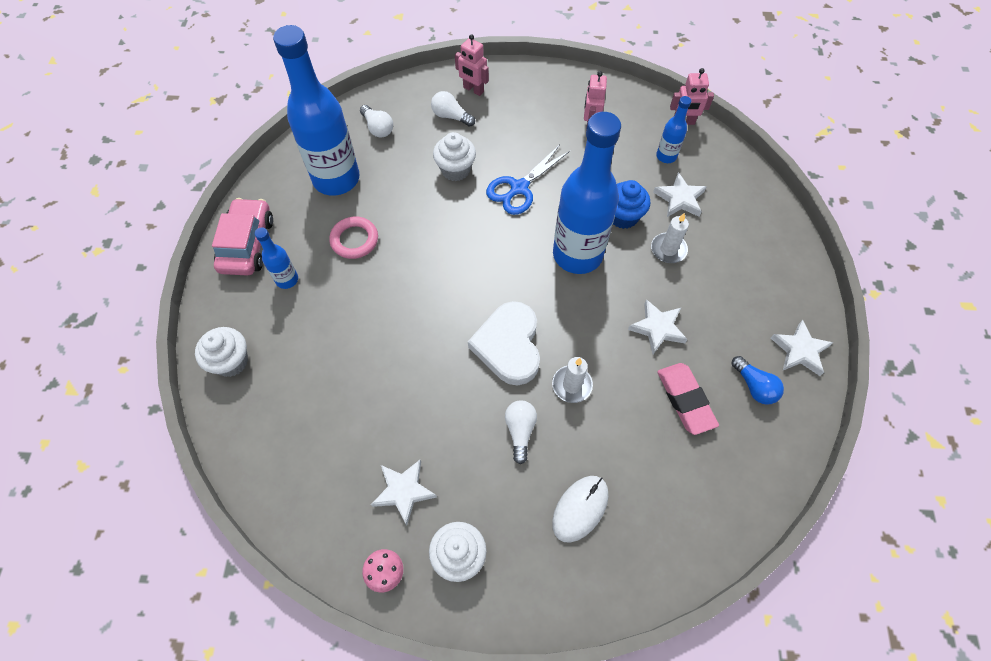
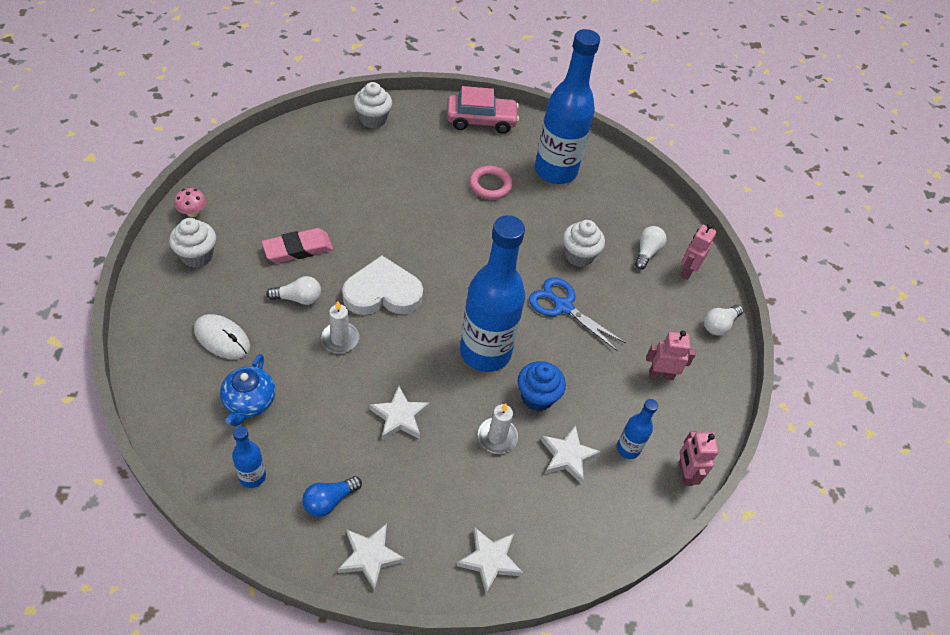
camera: 80 degrees right, 10 degrees down
blue bottle [255,227,298,289] -> blue bottle moved to [232,426,266,488]
white light bulb [360,105,393,138] -> white light bulb moved to [704,305,743,335]
white star [371,460,437,525] -> white star moved to [456,527,523,594]
pink eraser [657,363,719,435] -> pink eraser moved to [262,228,333,263]
none -> blue teapot [220,354,275,427]

